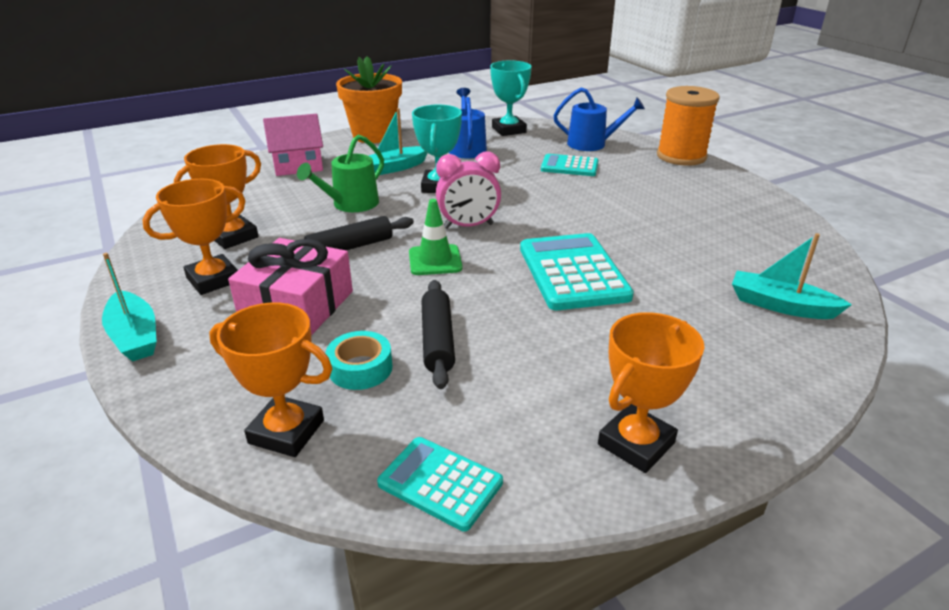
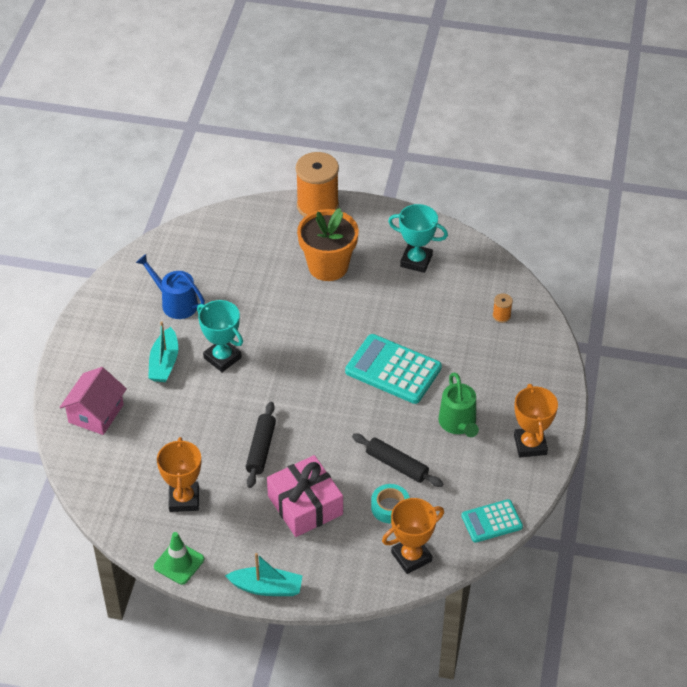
camera: 50 degrees left, 15 degrees up
orange trophy [142,179,245,295] -> none
green watering can [297,134,384,212] -> green watering can moved to [438,372,479,437]
orange flower pot [336,56,402,143] -> orange flower pot moved to [297,208,359,281]
green traffic cone [409,199,462,275] -> green traffic cone moved to [154,532,204,585]
pink clock [436,152,501,229] -> none
turquoise trophy [490,60,532,136] -> turquoise trophy moved to [388,204,448,273]
turquoise calculator [541,154,598,176] -> none
blue watering can [553,87,645,151] -> none
turquoise boat [732,233,852,319] -> orange spool [493,293,513,323]

